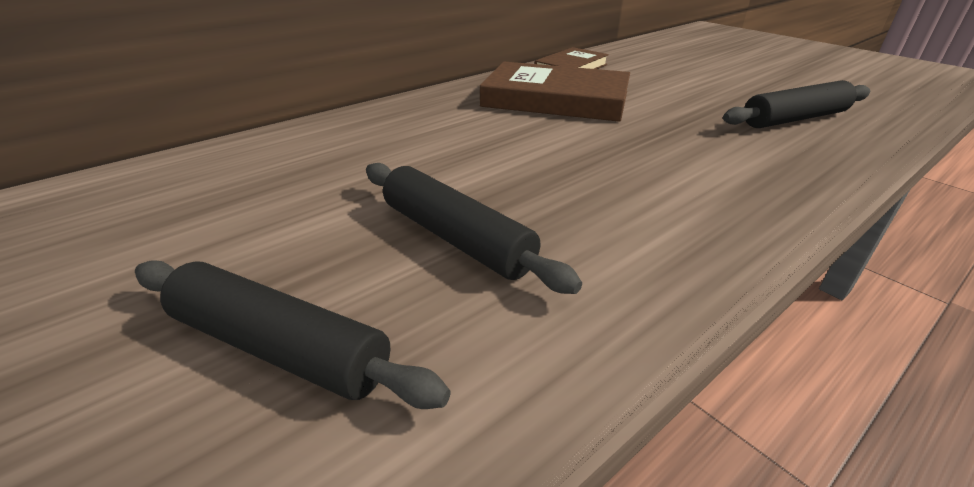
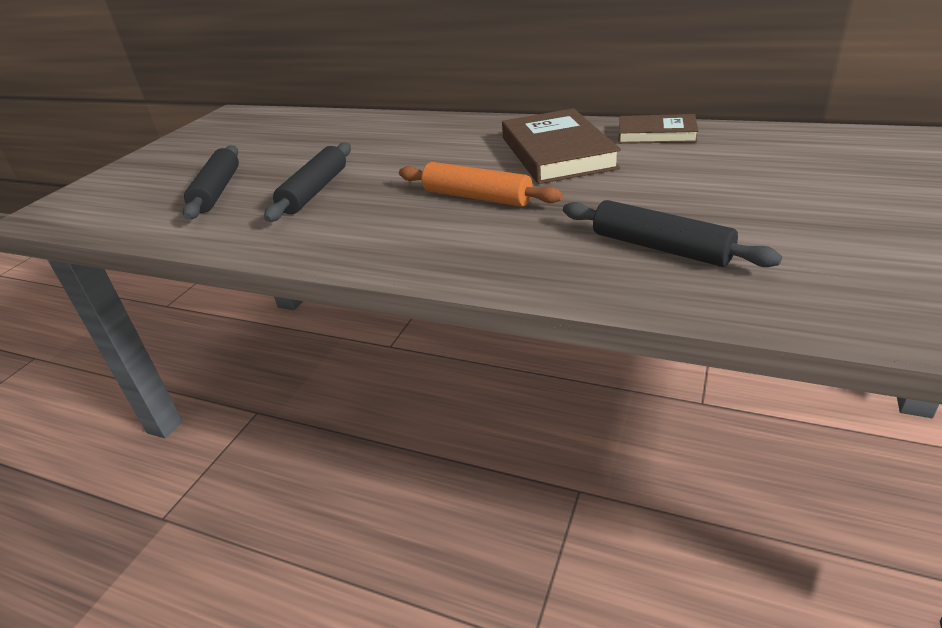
camera: 65 degrees right, 0 degrees up
none -> orange rolling pin [399,162,563,207]

